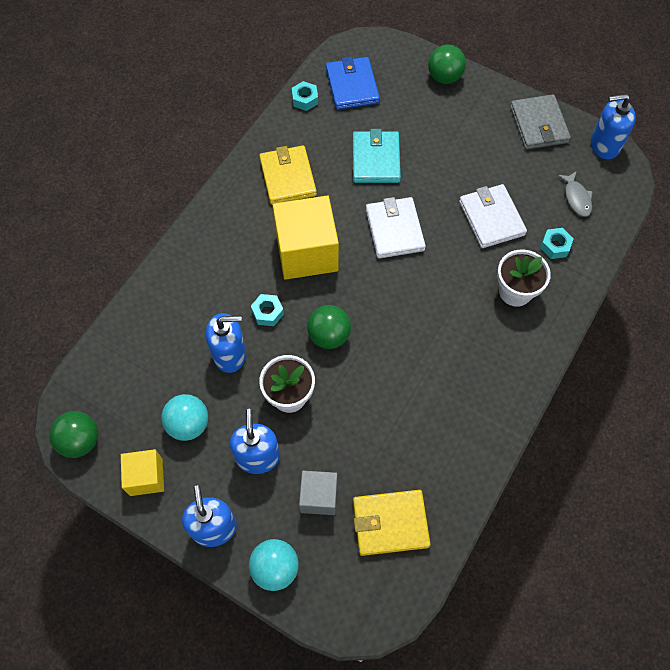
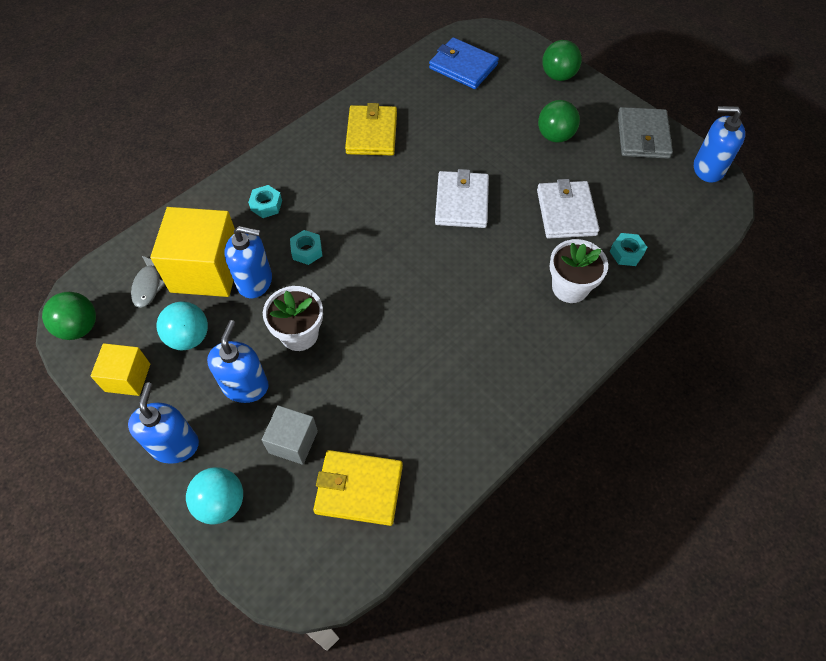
camera: 15 degrees right, 5 degrees down
yellow cube [273,195,339,280] -> yellow cube moved to [150,207,235,297]
turquoise nut [292,81,318,111] -> turquoise nut moved to [248,185,282,218]
green ball [307,305,351,349] -> green ball moved to [538,100,580,142]
blue wallet [326,56,380,110] -> blue wallet turned 60 degrees counterclockwise [429,37,499,89]
turquoise wallet [353,129,401,183] -> none
grey fish [557,171,593,217] -> grey fish moved to [131,256,165,308]

